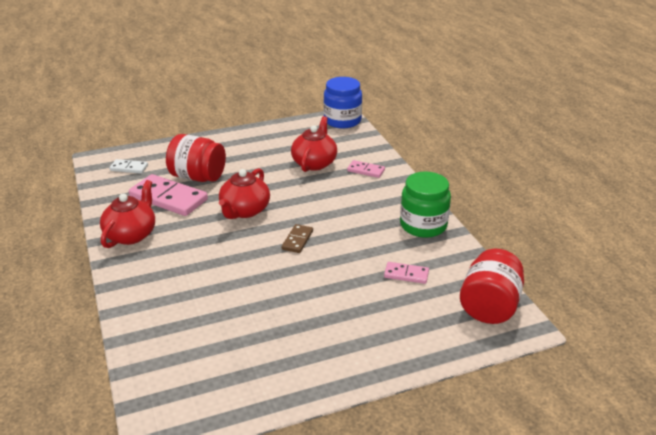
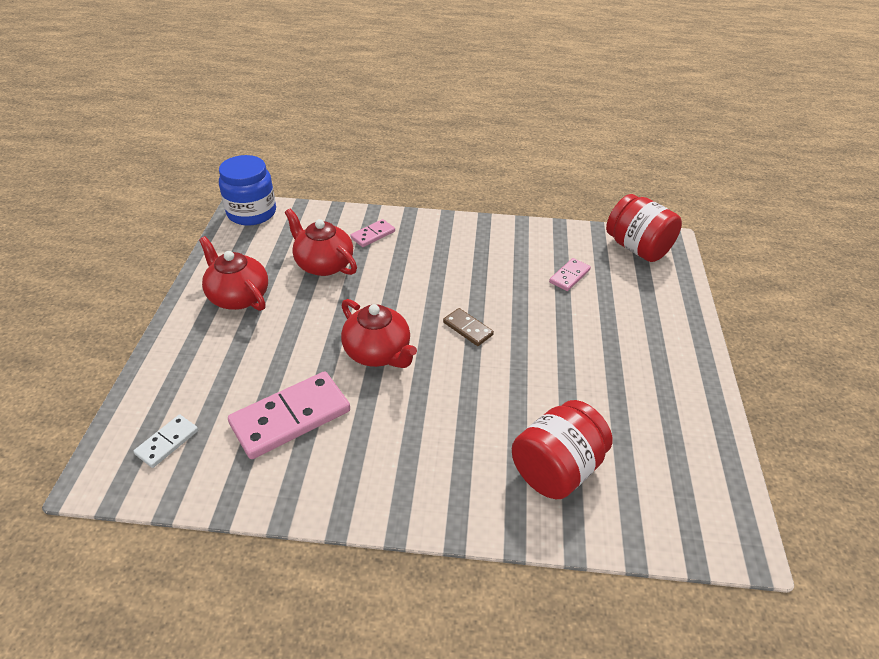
camera: 65 degrees left, 10 degrees up
red teapot [100,180,155,248] -> red teapot moved to [199,236,268,311]
red jar [166,134,226,182] -> red jar moved to [512,400,613,499]
green jar [400,172,451,238] -> none

